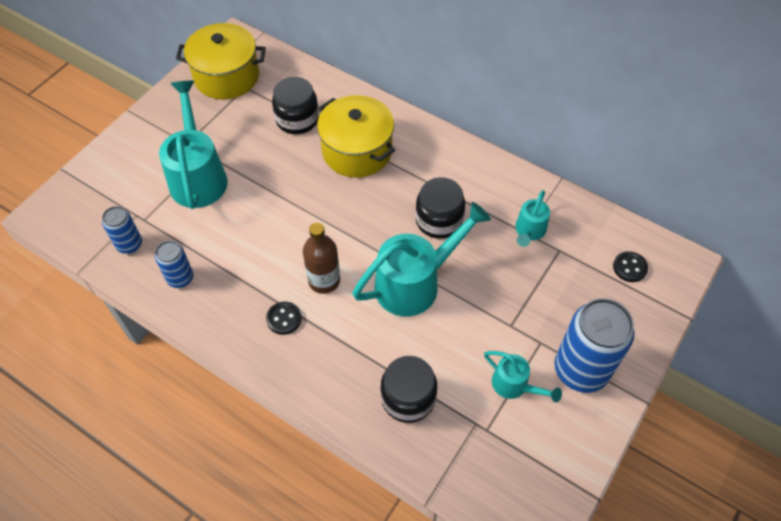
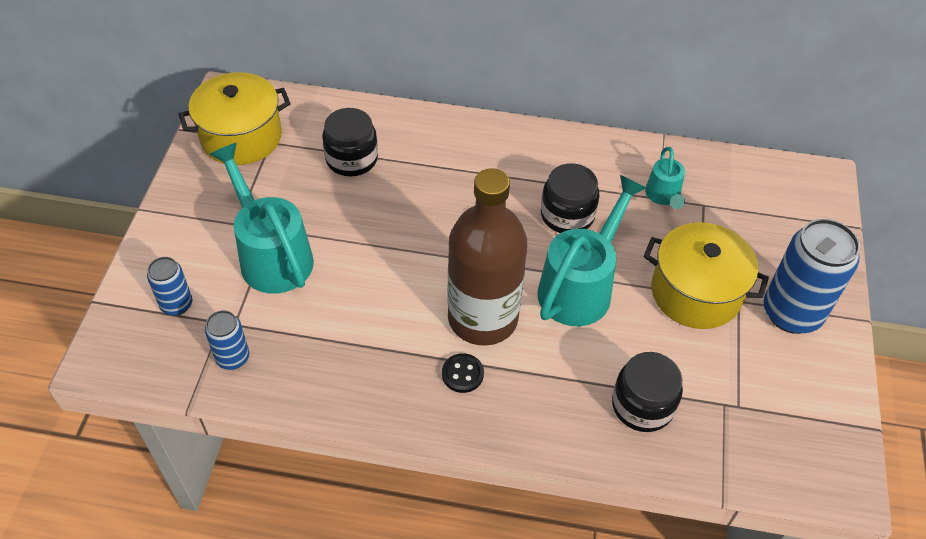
camera: 25 degrees left, 5 degrees down
blue can [155,241,193,288] -> blue can moved to [147,257,192,316]
brown bottle [303,223,340,294] -> brown bottle [447,168,527,346], size x1.83
yellow pot [317,95,395,178] -> yellow pot moved to [644,222,769,329]
turquoise watering can [484,351,562,402] -> none
black button [613,251,648,282] -> none

